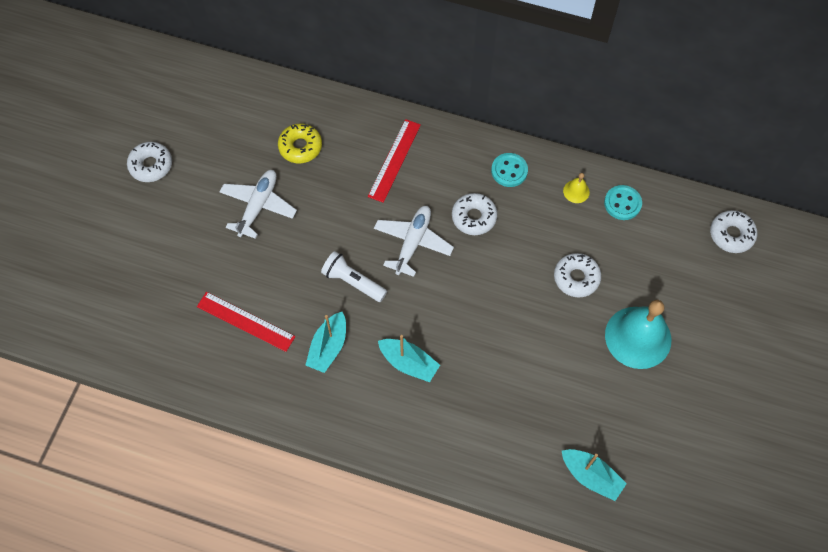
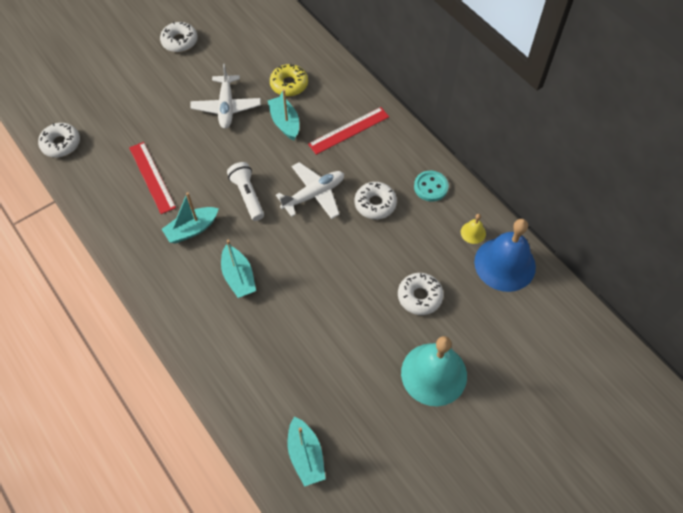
camera: 35 degrees right, 5 degrees down
white plane [220,170,297,239] -> white plane turned 120 degrees clockwise [190,64,261,129]
turquoise button [604,185,642,220] -> blue bell [474,219,536,292]
white donut [710,210,757,253] -> white donut moved to [38,123,80,158]
none -> turquoise boat [268,89,299,140]

